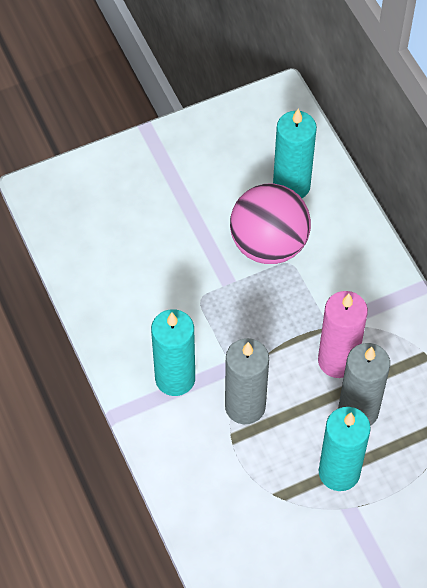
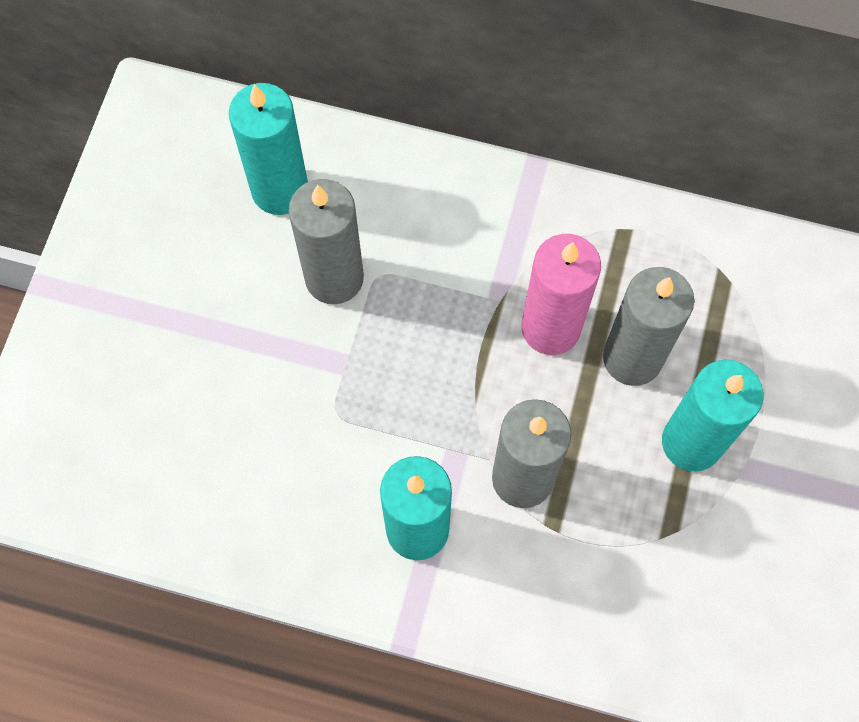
camera: 50 degrees left, 10 degrees up
pink ball [230,184,311,264] -> grey candle [289,179,364,304]

